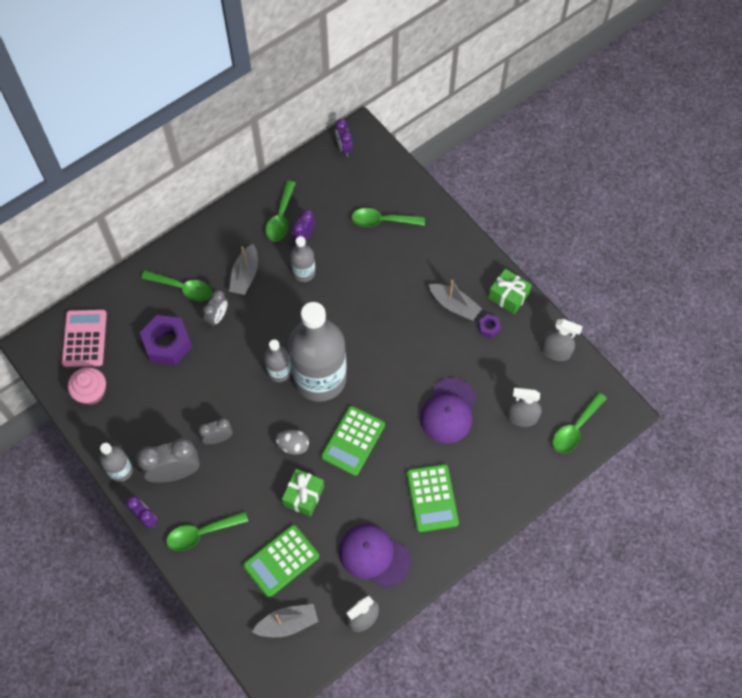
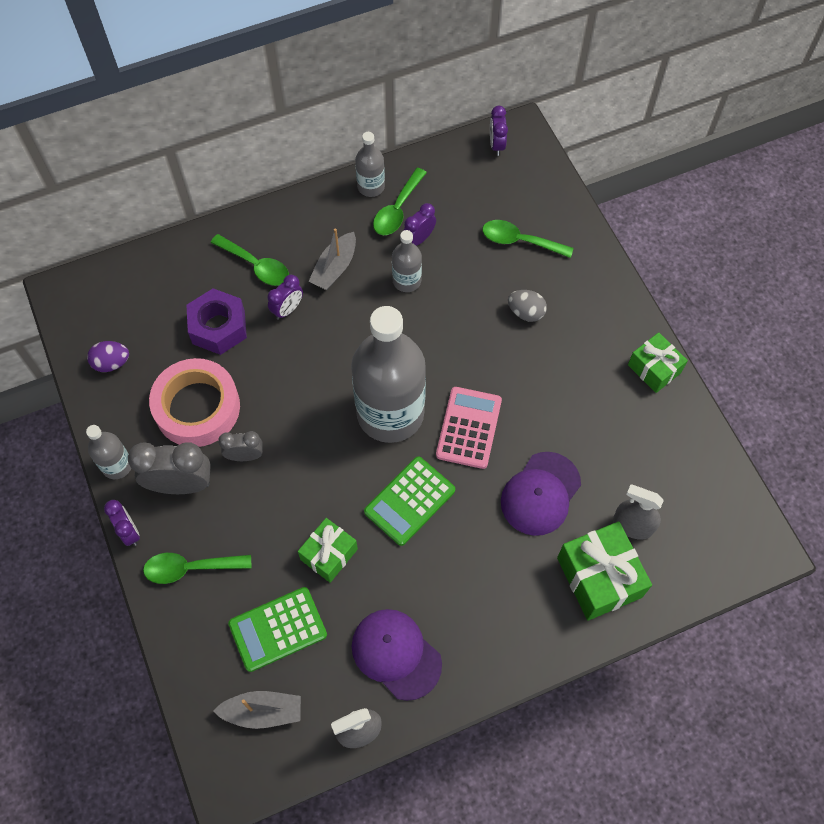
camera: 15 degrees right, 0 degrees up
pink calculator [62,309,107,367] -> pink calculator moved to [436,387,502,469]
pink cupcake [68,367,106,405] -> purple egg [87,341,129,372]
grey clock [203,290,228,327] -> purple clock [267,275,303,320]
grey bottle [264,340,291,382] -> grey bottle moved to [355,132,385,197]
grey egg [275,429,309,455] -> grey egg moved to [508,290,547,322]
green calculator [407,464,459,532] -> none
grey boat [429,280,482,321] -> none
purple nut [478,314,501,338] -> none
grey spray bottle [541,319,583,361] -> none
green spoon [553,392,607,453] -> none
none -> pink tape [149,358,240,447]
none -> green gift [557,521,652,621]

